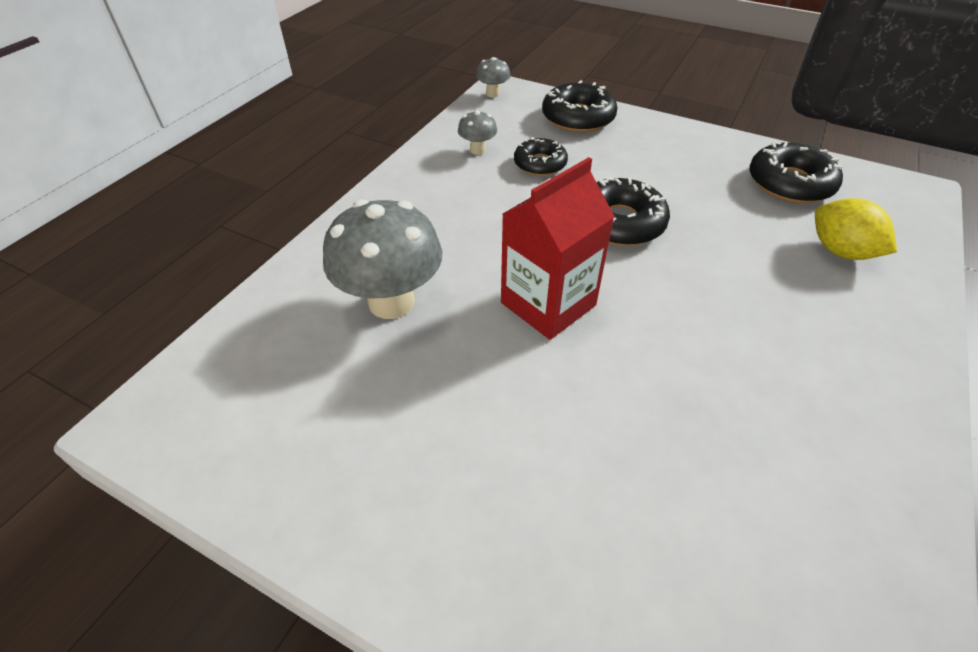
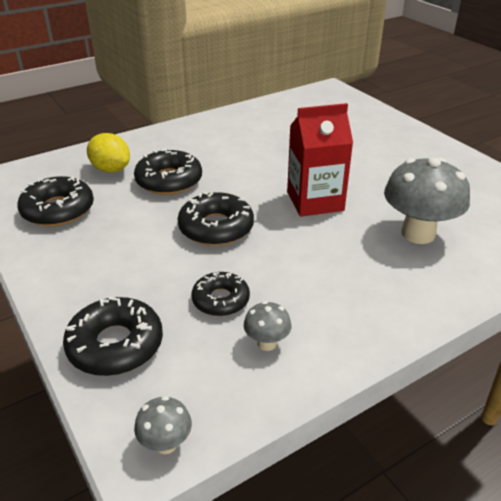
camera: 150 degrees left, 10 degrees down
yellow lemon [815,198,897,260] -> yellow lemon turned 45 degrees counterclockwise [87,133,130,173]
none -> black donut [134,148,202,195]

